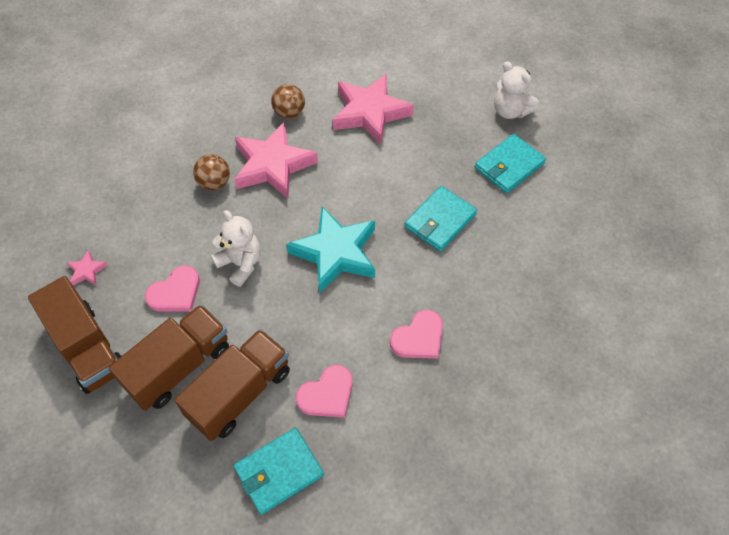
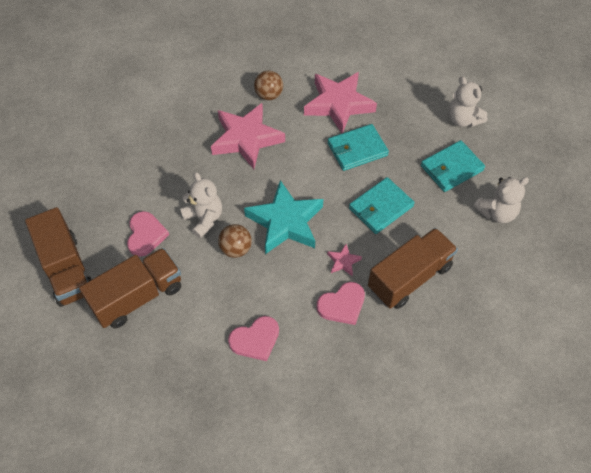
camera: 10 degrees right, 0 degrees up
pink star [66,250,108,285] -> pink star moved to [327,244,362,276]
pink heart [145,265,200,312] -> pink heart turned 60 degrees counterclockwise [127,211,169,257]
brown truck [174,329,290,441] -> brown truck moved to [368,228,458,309]
brown ball [193,154,230,190] -> brown ball moved to [218,224,252,258]
turquoise wallet [234,428,324,515] -> turquoise wallet moved to [328,124,389,171]
none -> white teddy bear [473,177,529,223]

